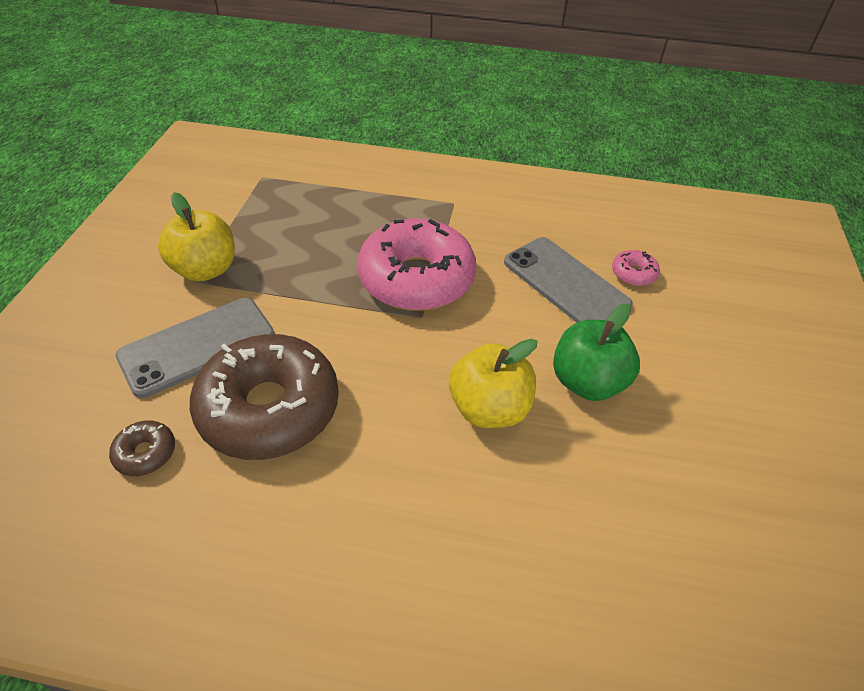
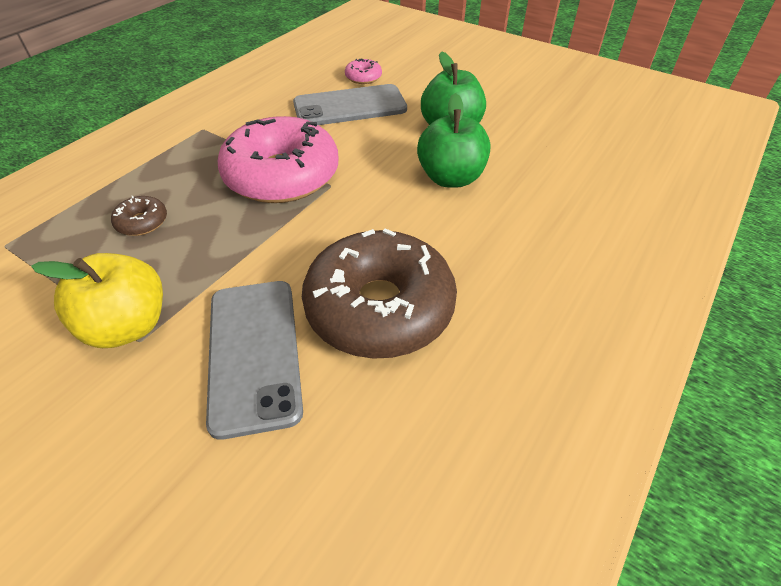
camera: 65 degrees left, 0 degrees up
brown donut [109,420,175,476] -> brown donut moved to [111,196,167,236]
yellow apple [449,339,537,428] -> green apple [417,93,490,188]

